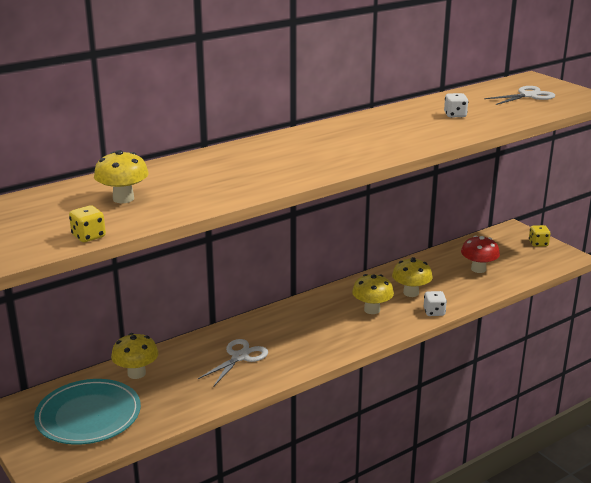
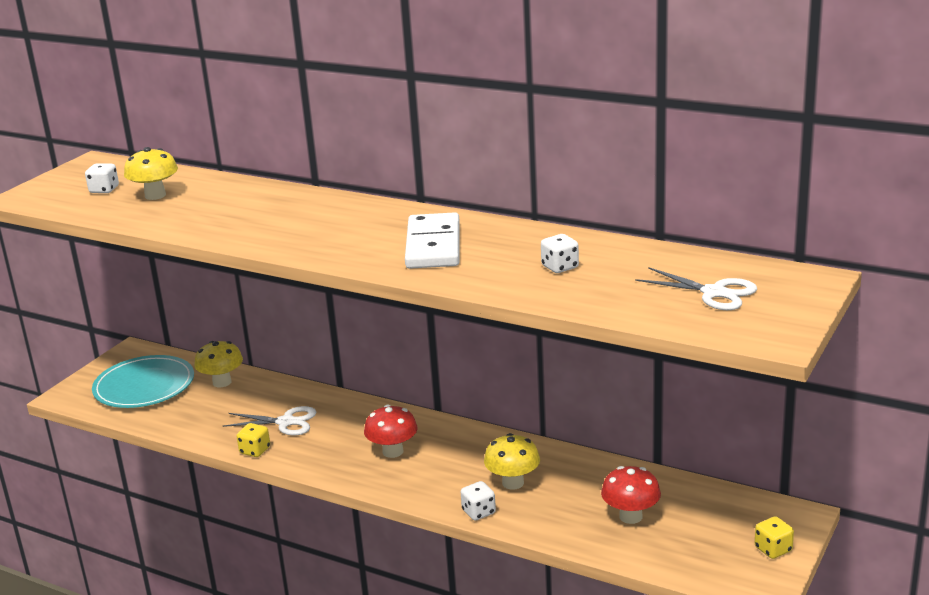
camera: 65 degrees right, 0 degrees up
yellow dice [69,205,106,242] -> yellow dice moved to [236,423,270,457]
yellow mushroom [352,274,394,314] -> none
none -> white dice [85,163,119,193]
none -> red mushroom [364,405,418,458]
none -> white domino [405,212,460,269]

